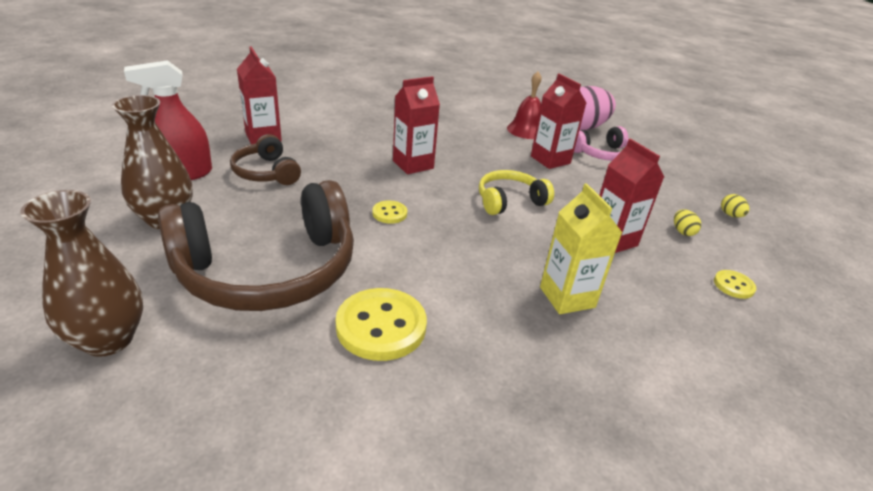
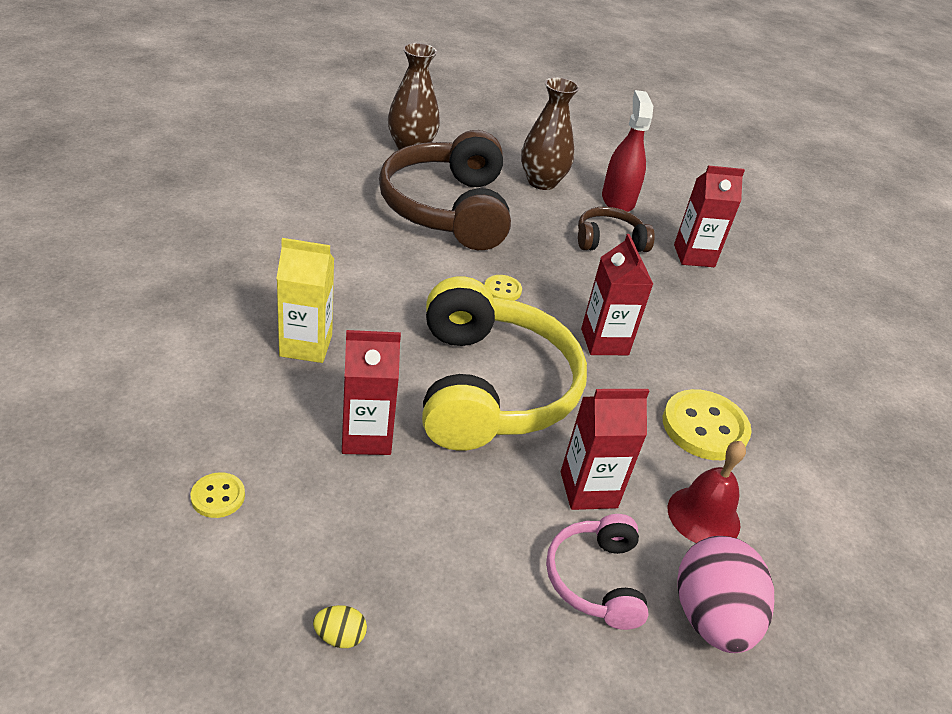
camera: 110 degrees right, 5 degrees up
yellow button [336,288,427,361] -> yellow button moved to [663,389,752,460]
yellow headphones [479,170,554,215] -> yellow headphones [422,276,587,451], size x2.03
yellow egg [674,209,701,236] -> none

